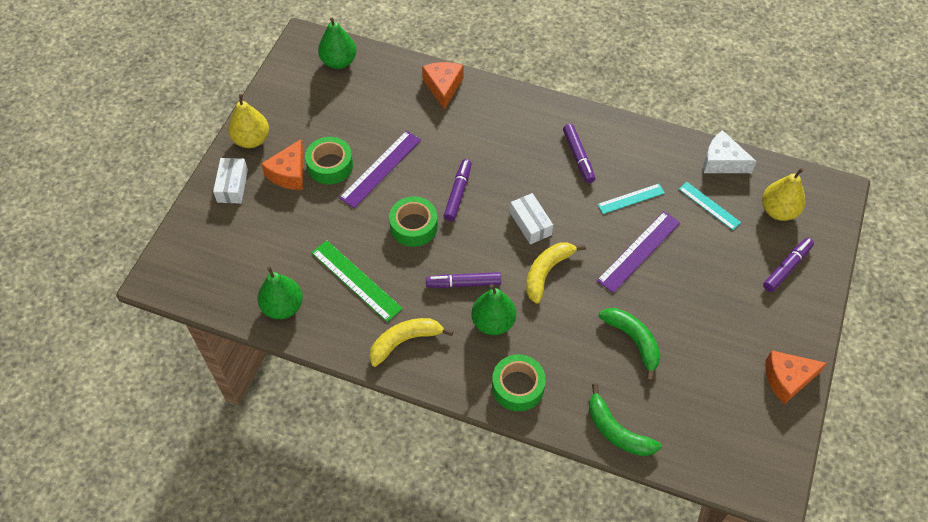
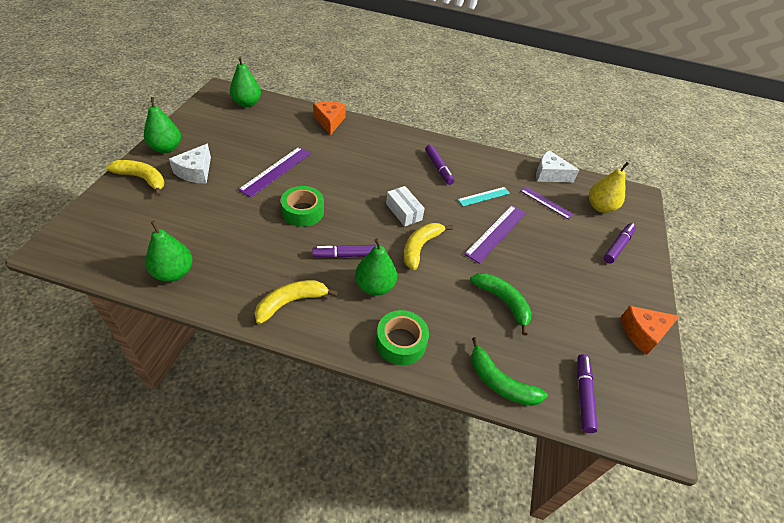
camera: 10 degrees left, 10 degrees down
white box [213,158,248,204] -> yellow banana [106,160,165,196]
yellow pear [228,94,269,148] -> green pear [144,97,181,153]
orange cheese [261,139,304,190] -> white cheese [169,144,211,184]
green tape [305,137,353,184] -> none
green ruler [311,240,403,322] -> none
purple marker [444,159,472,221] -> purple marker moved to [577,354,598,433]
turquoise ruler [679,182,741,230] -> purple ruler [521,186,574,220]

